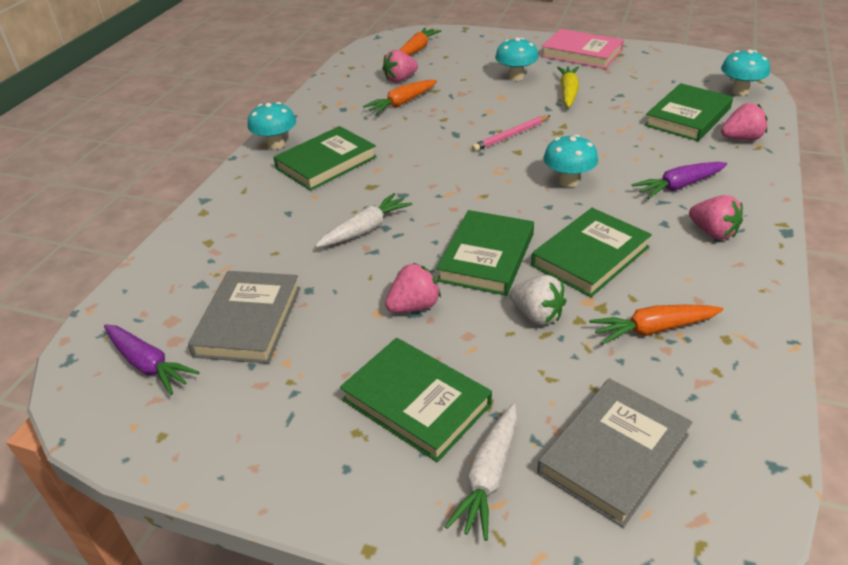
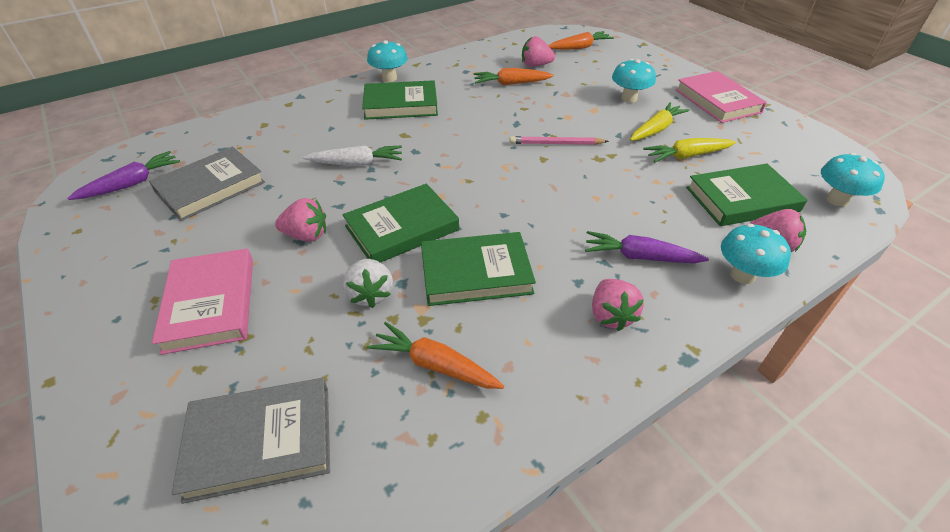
camera: 35 degrees right, 5 degrees up
purple carrot [104,324,200,395] -> purple carrot turned 120 degrees counterclockwise [68,151,180,200]
green book [340,338,492,462] -> pink book [152,249,253,355]
white carrot [445,404,517,541] -> none
turquoise mushroom [543,134,598,187] -> turquoise mushroom moved to [721,224,791,284]
none -> yellow carrot [643,138,736,162]

